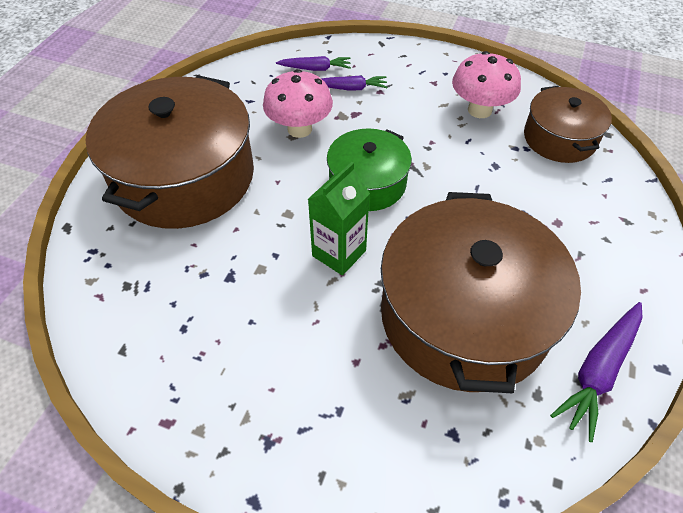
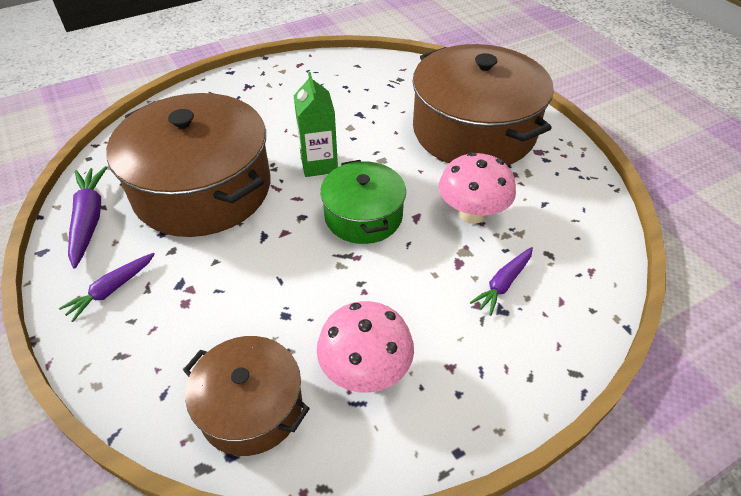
camera: 130 degrees right, 5 degrees down
purple carrot [276,56,351,71] -> purple carrot moved to [59,253,155,322]

